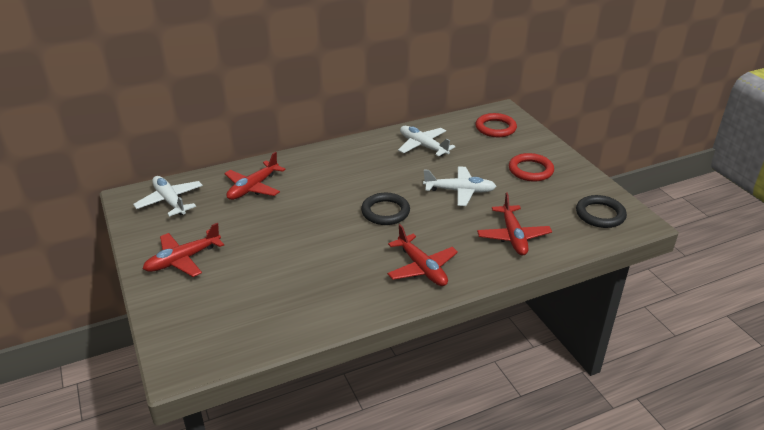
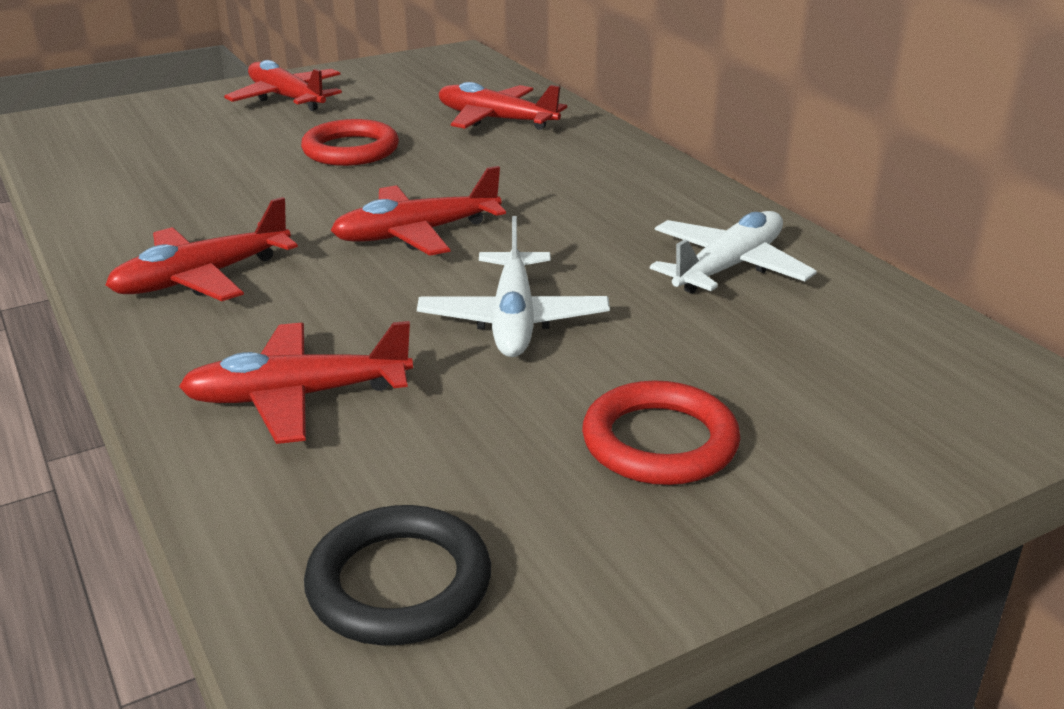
camera: 85 degrees right, 5 degrees down
white plane [133,176,203,217] -> none
black ring [361,193,410,225] -> red plane [330,166,506,256]
red ring [476,113,517,137] -> red ring moved to [301,119,399,166]

